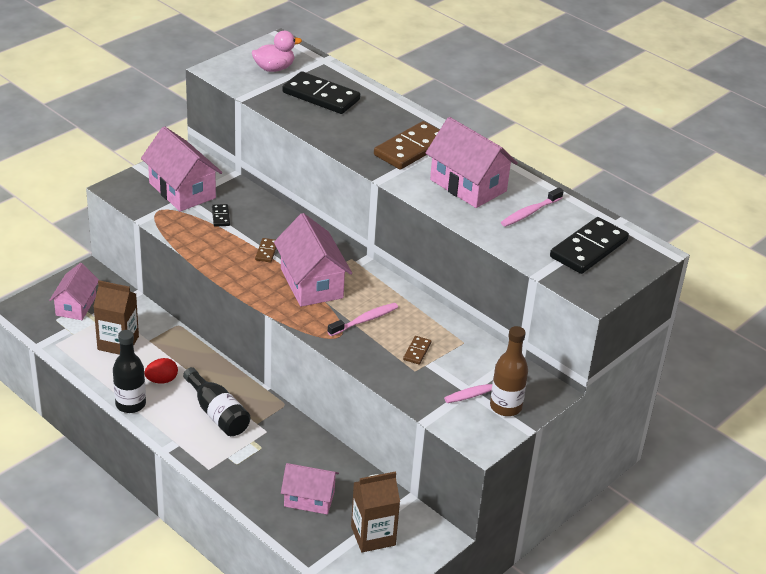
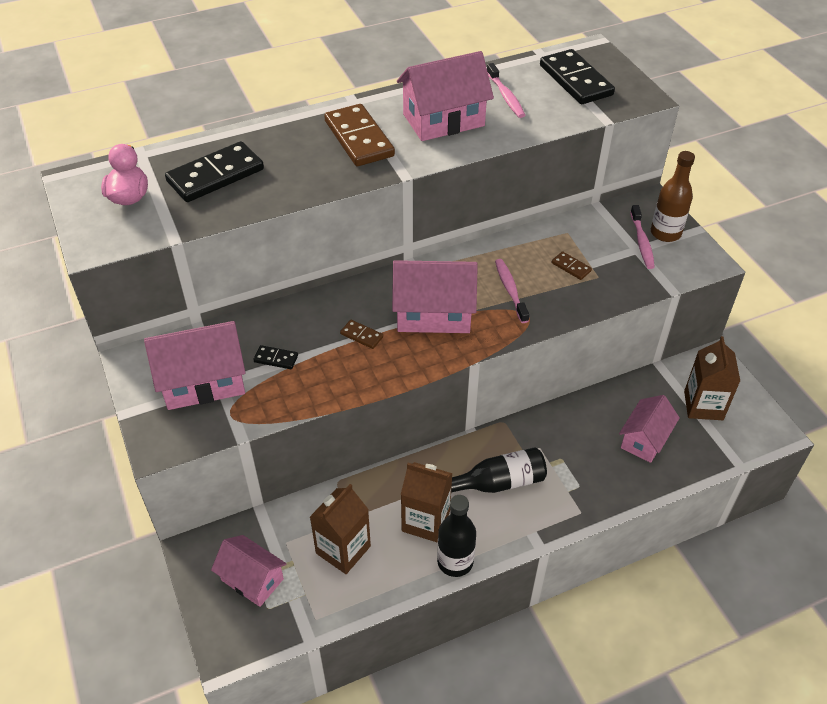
camera: 65 degrees left, 10 degrees up
red egg [144,358,178,383] -> brown carton [401,462,453,543]

